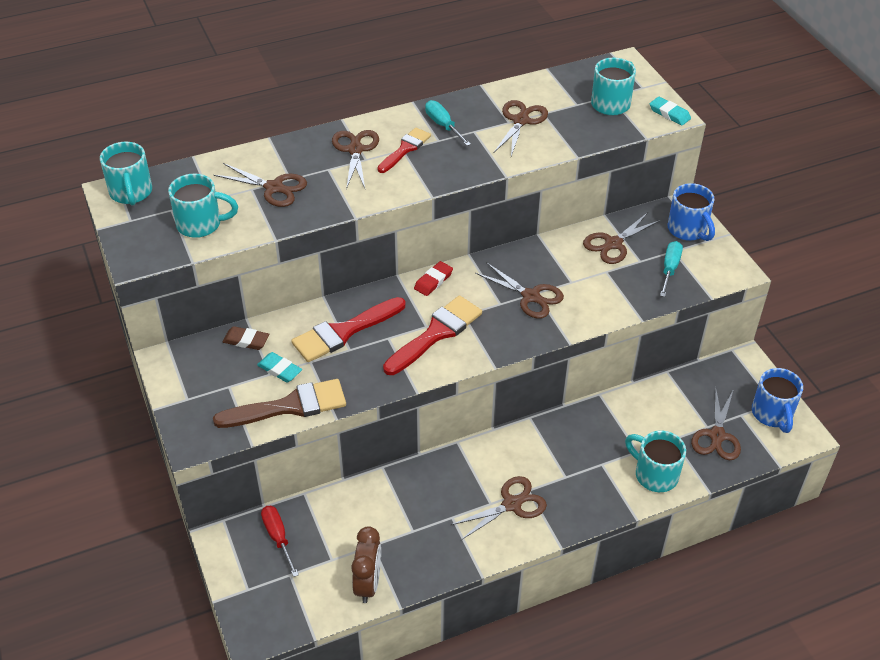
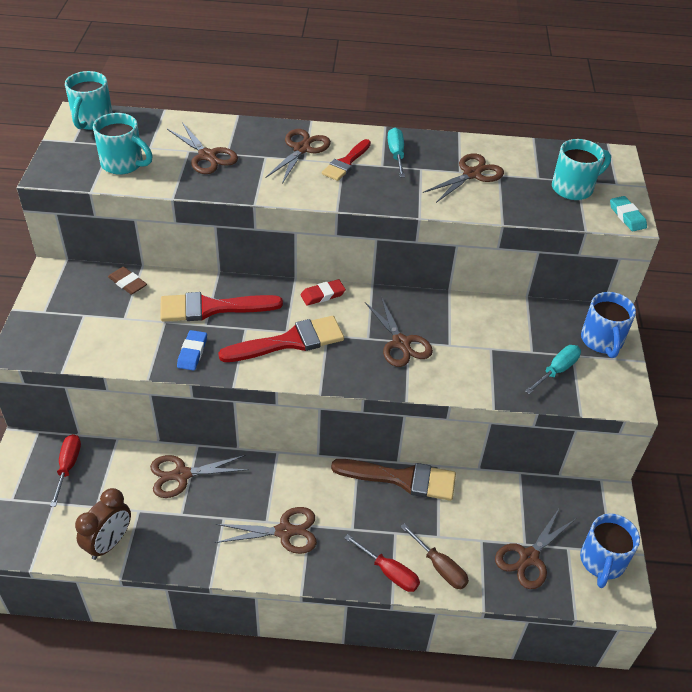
camera: 25 degrees right, 0 degrees up
brown brush [213,379,346,428] -> brown brush moved to [331,459,456,501]
turquoise eraser [257,352,302,383] -> none
red brush [377,127,431,173] -> red brush turned 150 degrees clockwise [322,139,371,181]
brown scissors [583,212,661,264] -> brown scissors moved to [150,455,249,498]
turquoise mug [625,430,686,492] -> brown screwdriver [401,523,469,589]
none -> blue eraser [177,330,207,371]
none -> red screwdriver [344,534,420,592]

